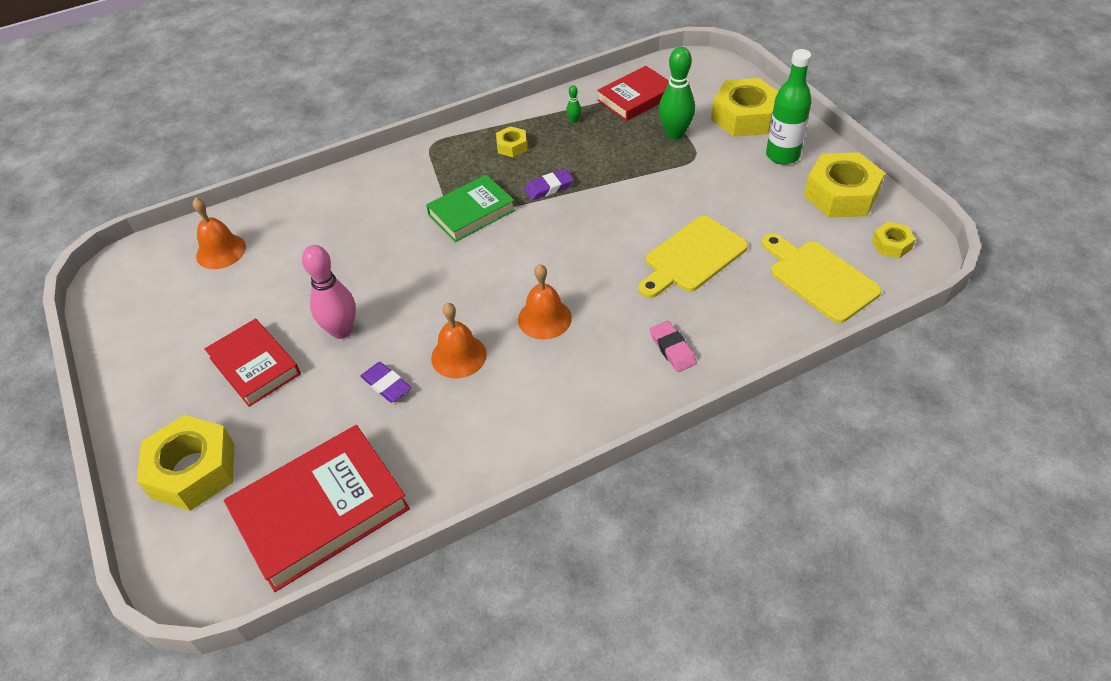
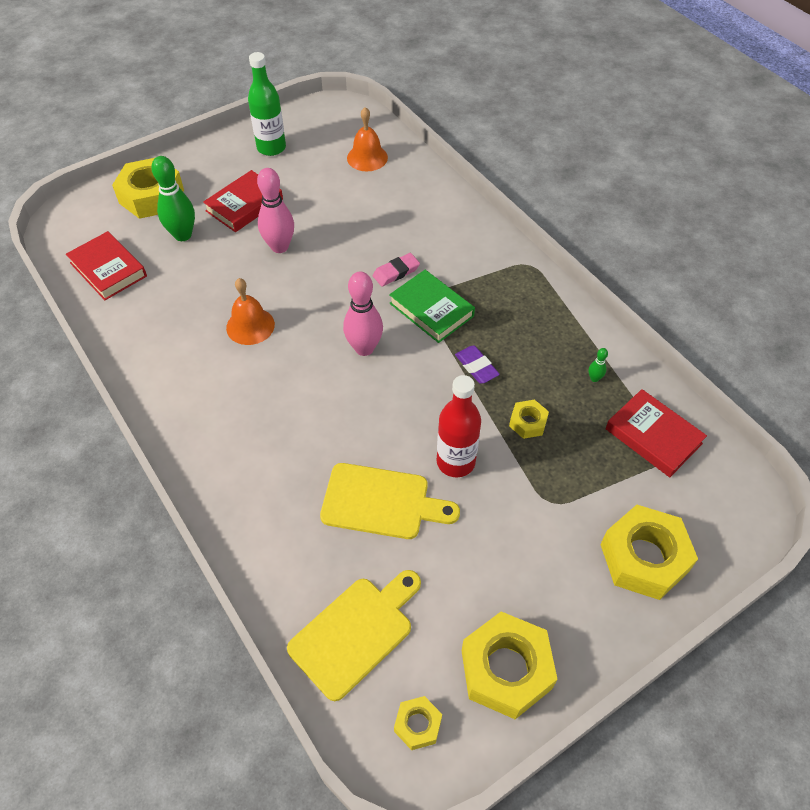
camera: 80 degrees right, 5 degrees up
red book [224,425,410,592] -> red book [66,231,147,300], size x0.64
purple eraser [360,362,411,403] -> none
yellow nut [496,126,527,157] -> yellow nut moved to [509,400,549,439]
orange bell [518,264,572,340] -> none
yellow cutting board [638,216,748,298] -> yellow cutting board turned 150 degrees clockwise [320,463,460,539]
pink eraser [650,321,697,372] -> pink eraser moved to [373,253,420,287]
green bowling pin [659,47,695,140] -> green bowling pin moved to [151,156,195,241]
green bottle [766,49,812,165] -> green bottle moved to [248,52,286,156]
none -> pink bowling pin [343,272,383,356]
none -> red bottle [437,375,481,477]

